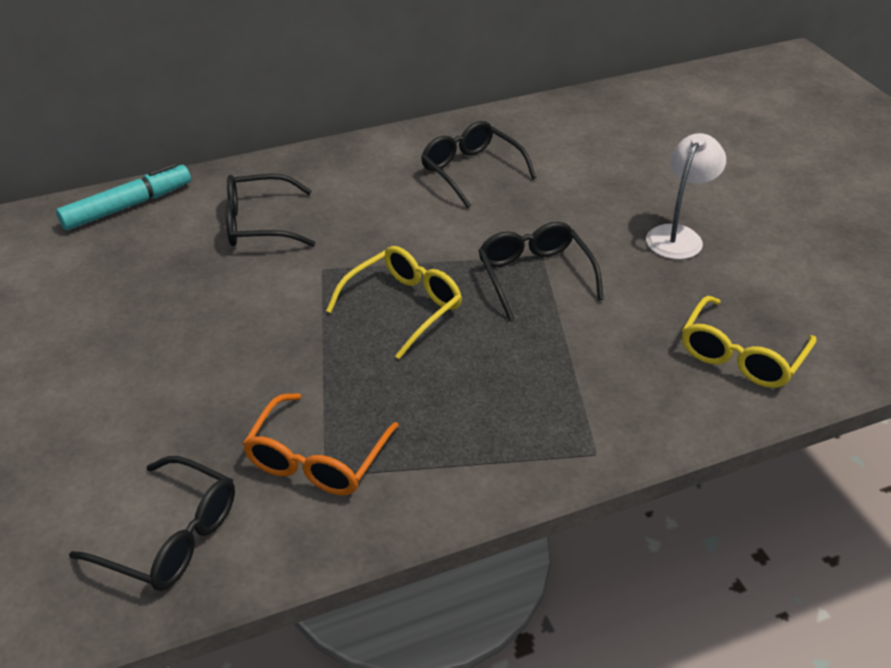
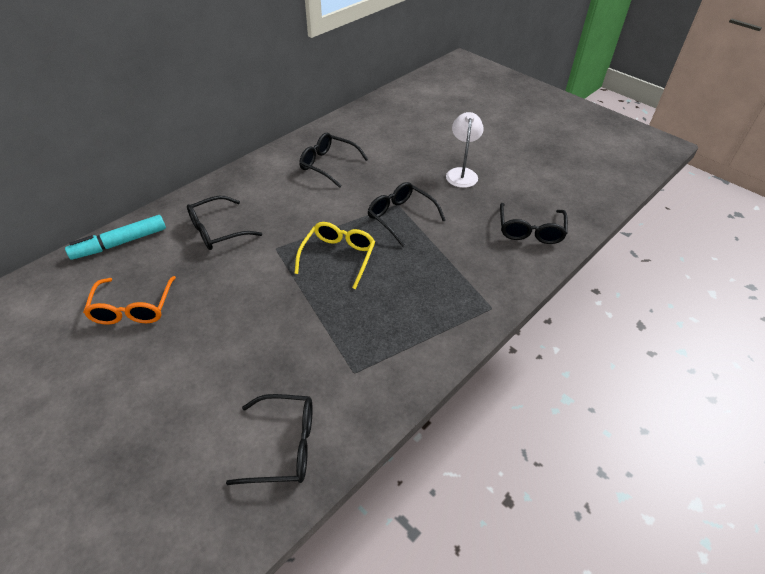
camera: 25 degrees left, 5 degrees up
turquoise marker [56,163,191,230] -> turquoise marker turned 150 degrees counterclockwise [65,215,166,260]
orange glasses [243,393,399,495] -> orange glasses moved to [83,276,176,325]
yellow glasses [682,296,817,388] -> black glasses [500,203,568,244]

